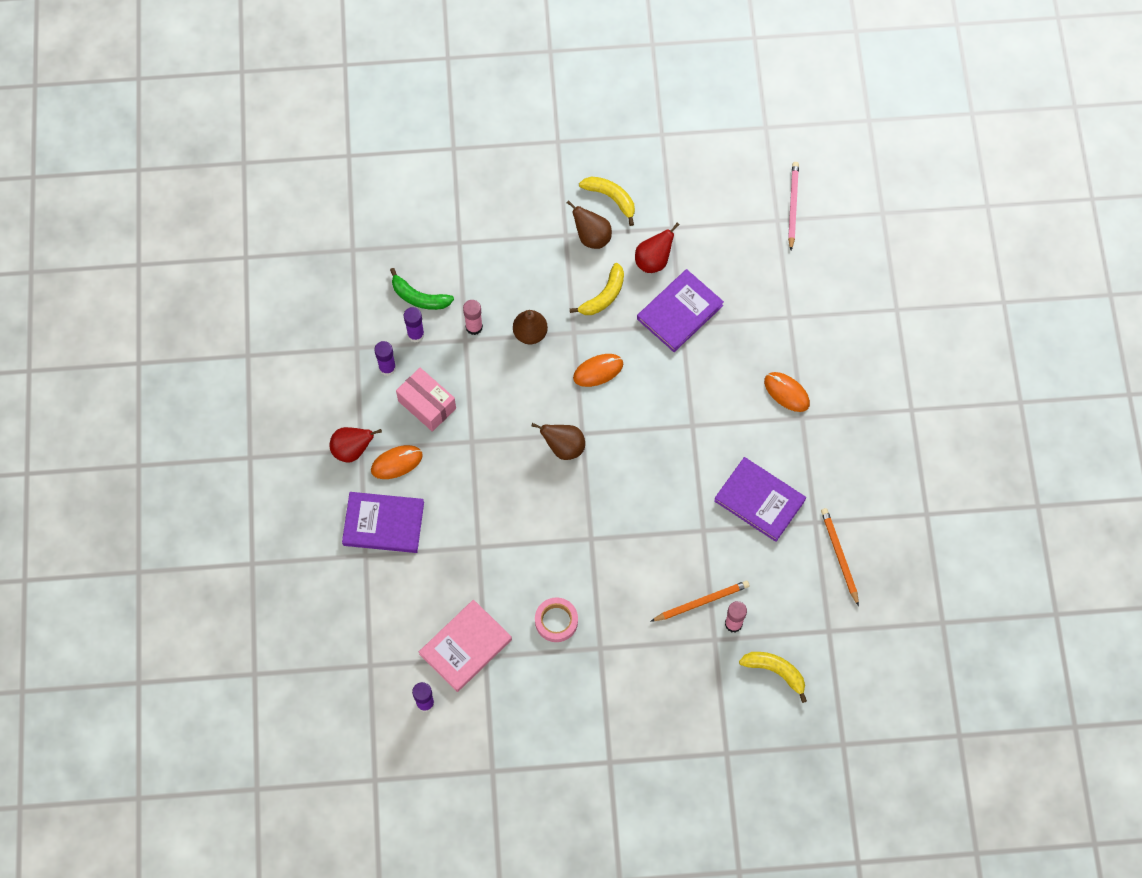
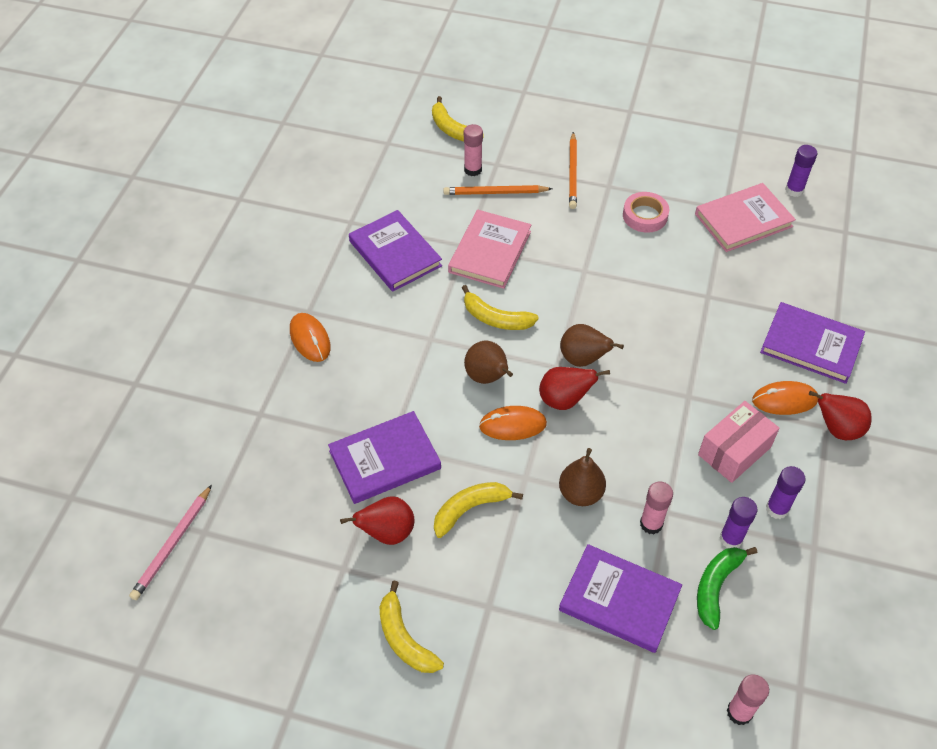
camera: 160 degrees left, 15 degrees down
green banana [390,268,454,310] -> green banana turned 105 degrees counterclockwise [697,547,757,630]
pink box [396,368,456,432] -> pink box turned 75 degrees clockwise [698,401,780,483]
brown pear [566,200,612,249] -> brown pear moved to [464,341,513,384]
orange pencil [821,508,859,606] -> orange pencil moved to [569,132,577,209]
none -> pink book [448,210,531,289]
none -> yellow banana [462,285,539,330]
none -> red pear [539,367,610,410]
none -> purple book [559,544,682,653]
none -> pink glue stick [727,674,769,725]

